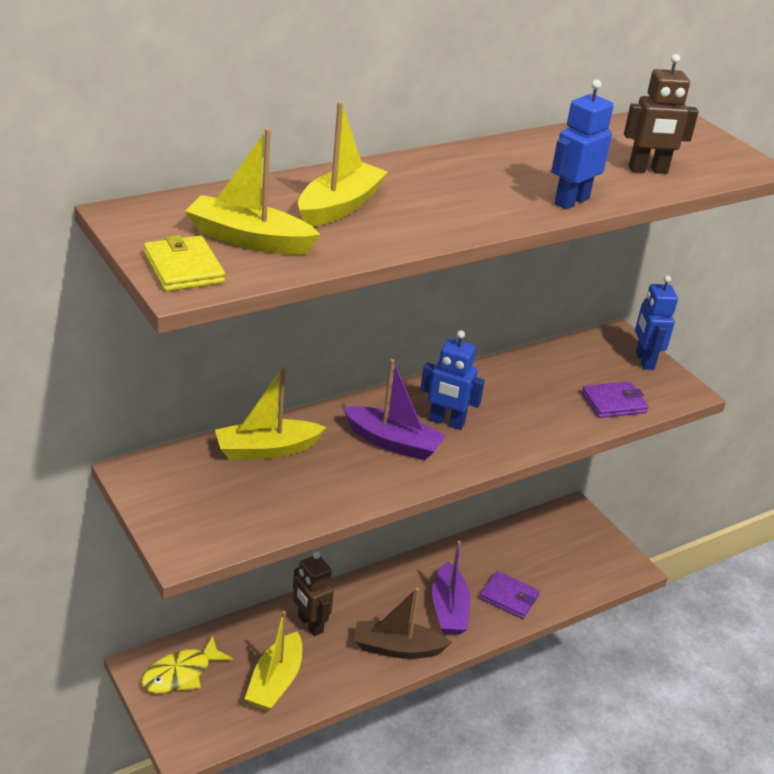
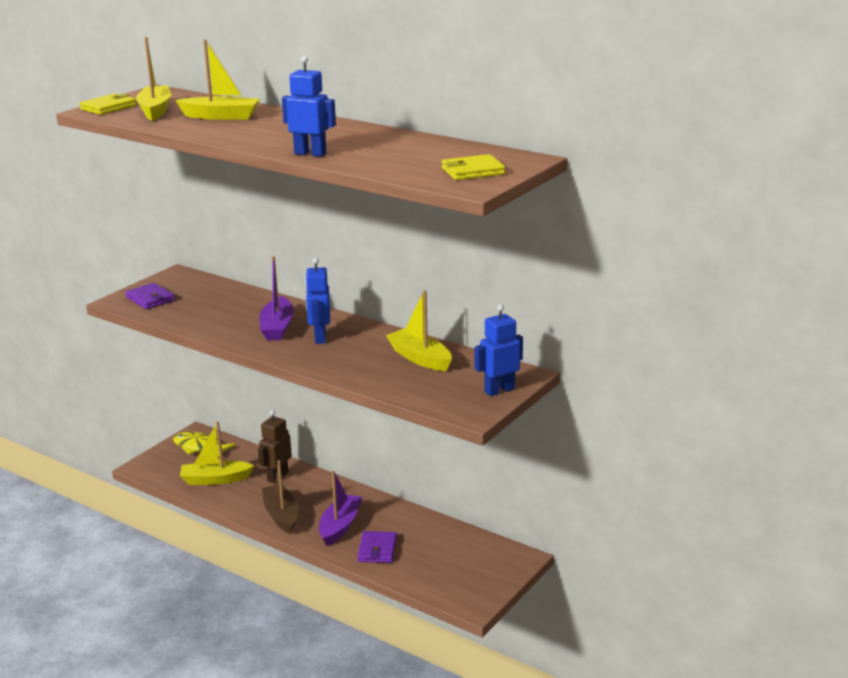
camera: 70 degrees right, 10 degrees down
yellow boat [215,367,326,460] -> yellow boat moved to [386,290,452,371]
purple boat [432,541,470,635] -> purple boat turned 135 degrees clockwise [319,471,363,546]
purple wallet [582,381,649,418] -> purple wallet moved to [125,283,175,309]
brown robot [624,54,699,174] -> none
none -> yellow wallet [442,154,505,180]

